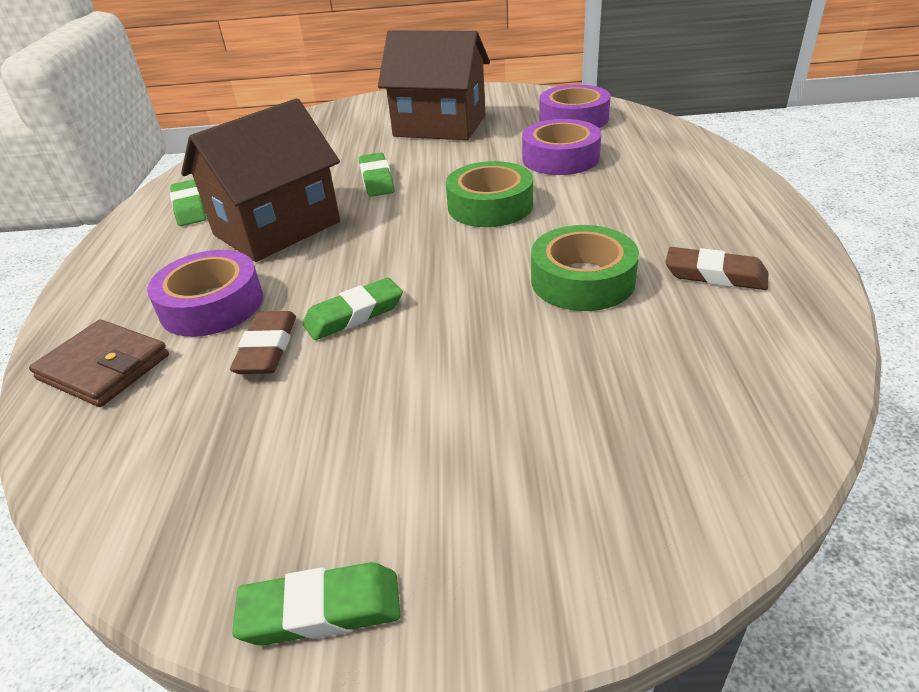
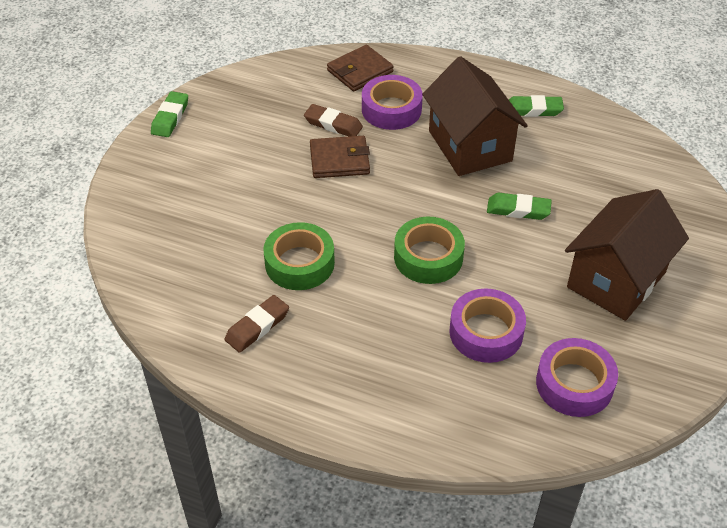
camera: 110 degrees right, 10 degrees up
green eraser [302,277,403,340] -> brown wallet [310,136,370,178]

